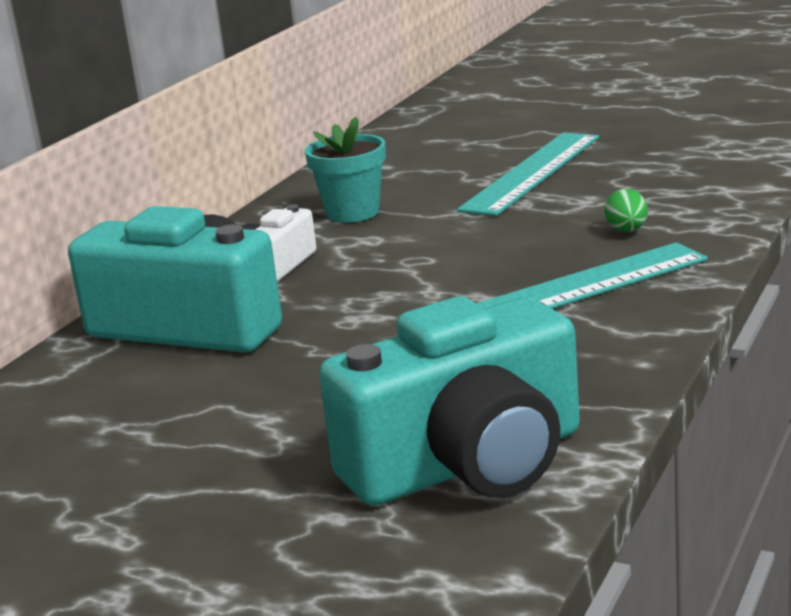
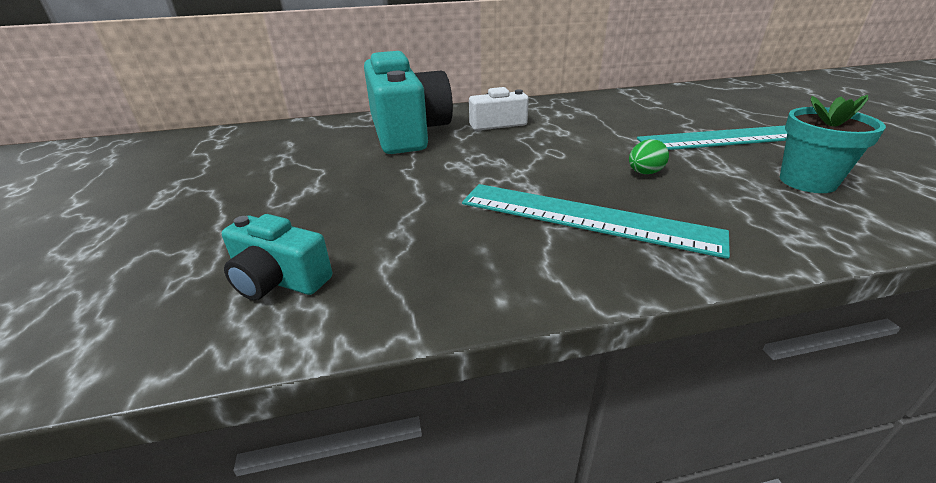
camera: 50 degrees right, 10 degrees up
turquoise flower pot [305,117,386,223] -> turquoise flower pot moved to [780,95,886,193]
turquoise camera [319,296,580,506] -> turquoise camera [222,214,332,300], size x0.50
green egg [605,189,648,232] -> green egg moved to [629,139,669,174]

